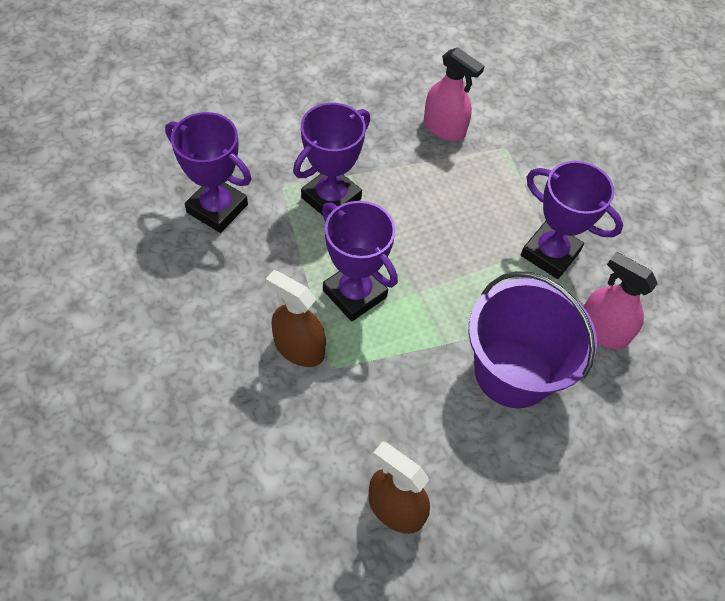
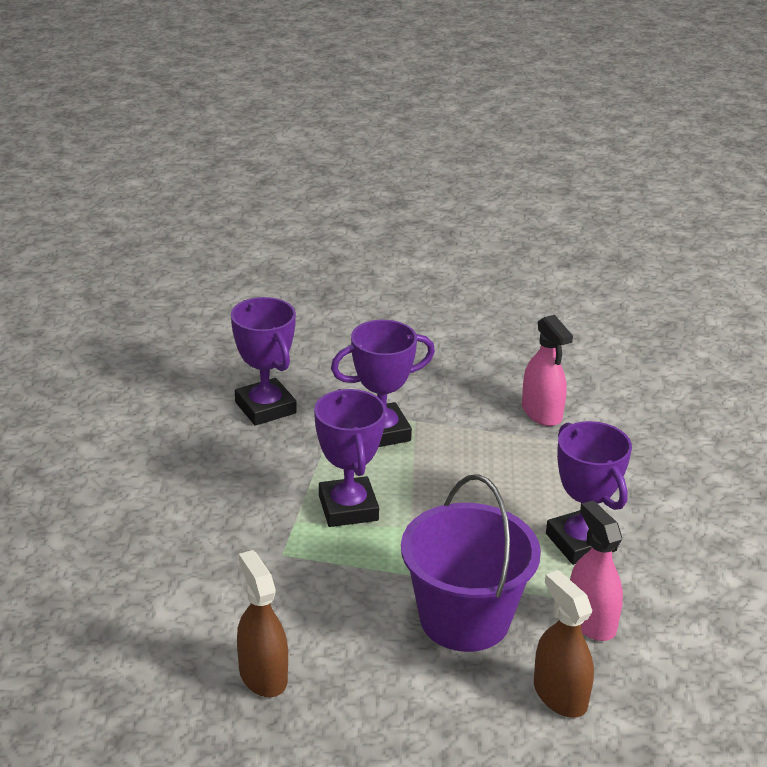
camera: 30 degrees right, 25 degrees down
brown spray bottle [266,270,326,367] -> brown spray bottle moved to [534,570,594,717]

